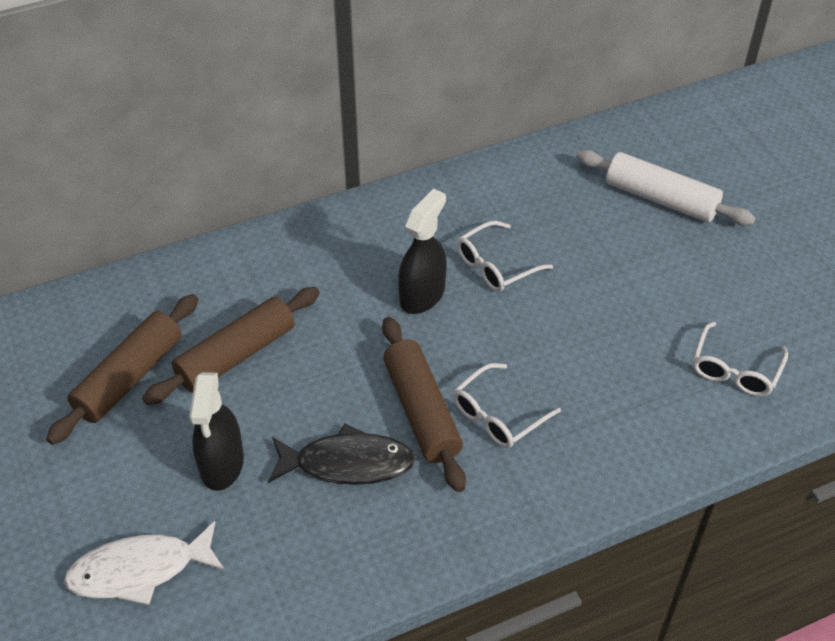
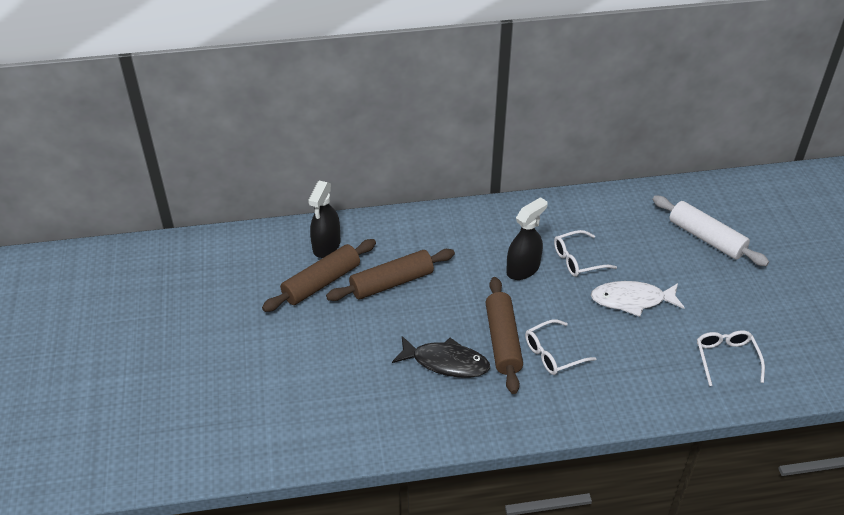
camera: 15 degrees right, 5 degrees down
white fish [64,521,225,605] -> white fish moved to [591,281,685,317]
black spray bottle [189,372,244,491] -> black spray bottle moved to [308,181,341,258]
white glasses [693,322,788,396] -> white glasses turned 135 degrees clockwise [697,330,765,386]

